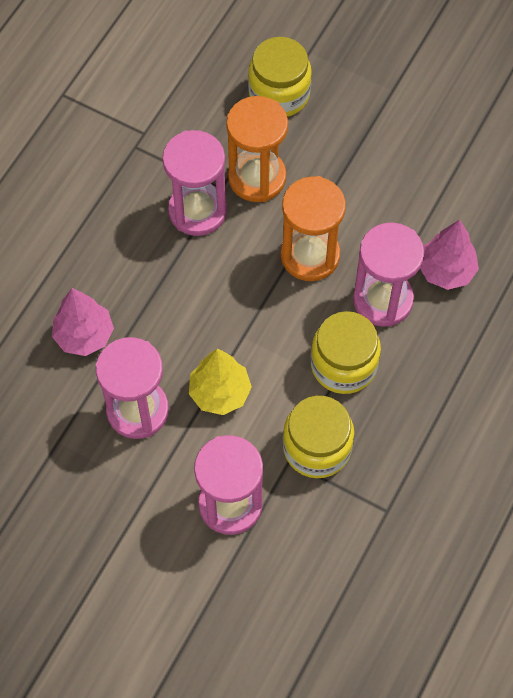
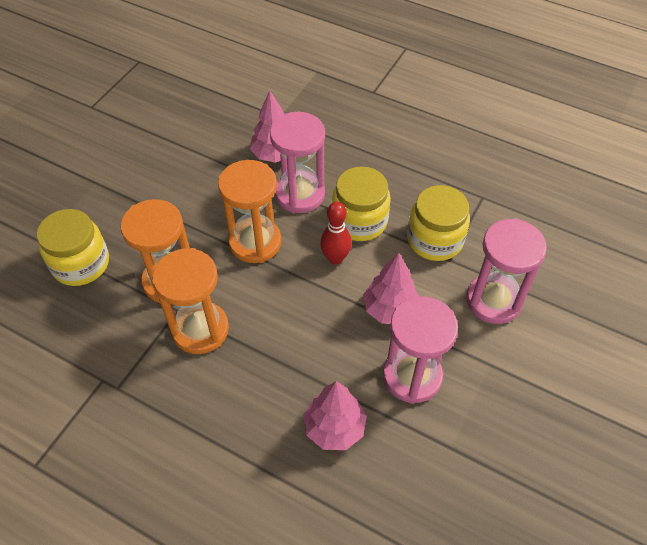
camera: 90 degrees left, 10 degrees down
pink hourglass [162,130,227,236] -> orange hourglass [152,248,229,354]
yellow tree [189,349,252,415] -> pink tree [363,253,420,324]
none -> red bowling pin [320,202,352,265]

